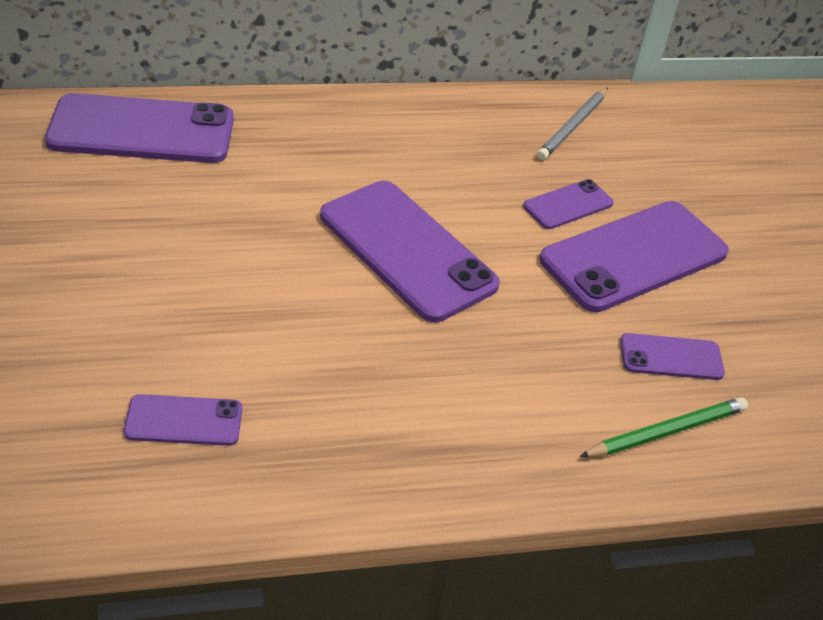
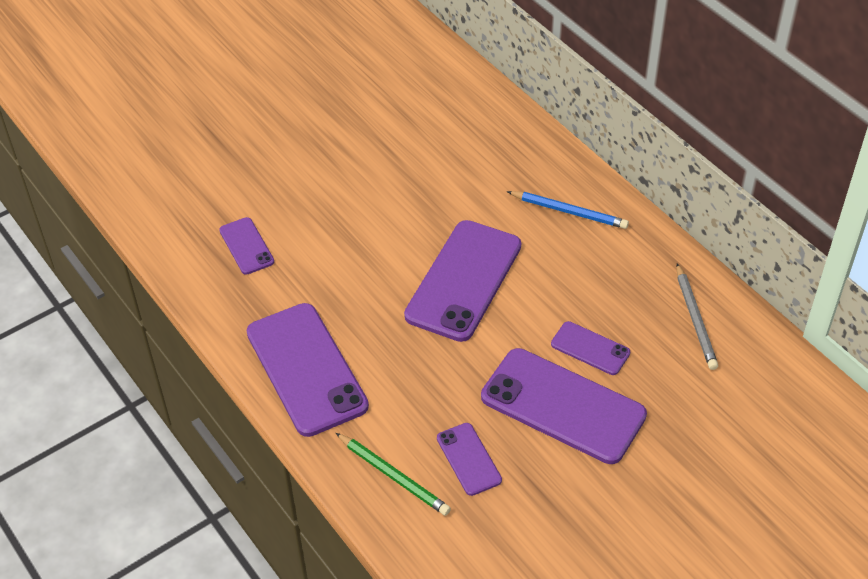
camera: 70 degrees right, 5 degrees up
purple phone [45,93,234,163] -> purple phone moved to [246,303,369,437]
grey pencil [537,88,608,160] -> grey pencil turned 105 degrees counterclockwise [677,263,718,370]
none -> blue pencil [507,191,629,229]

